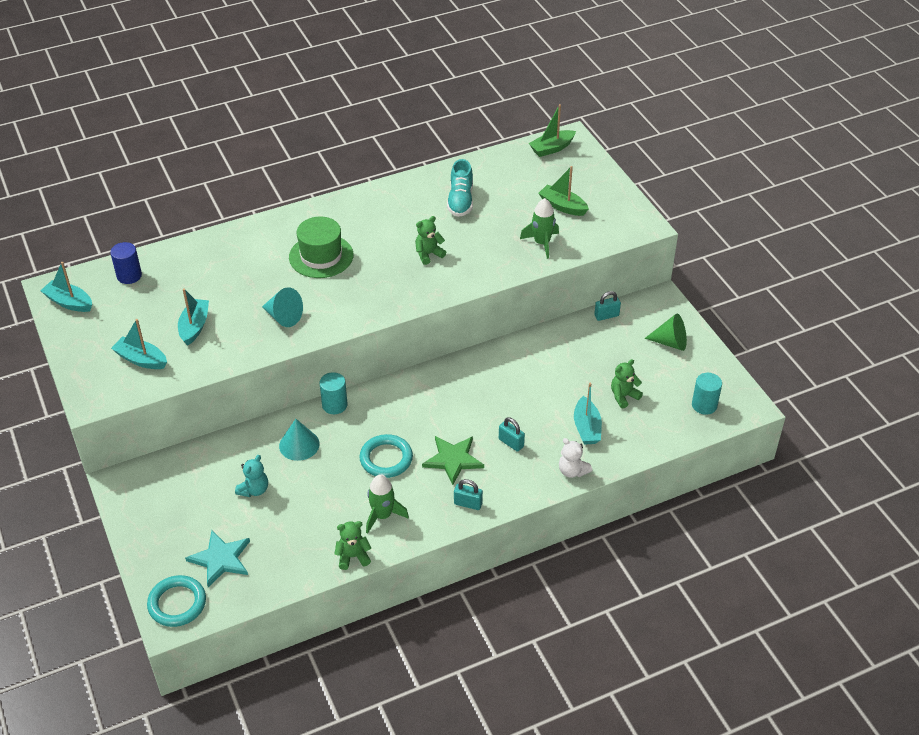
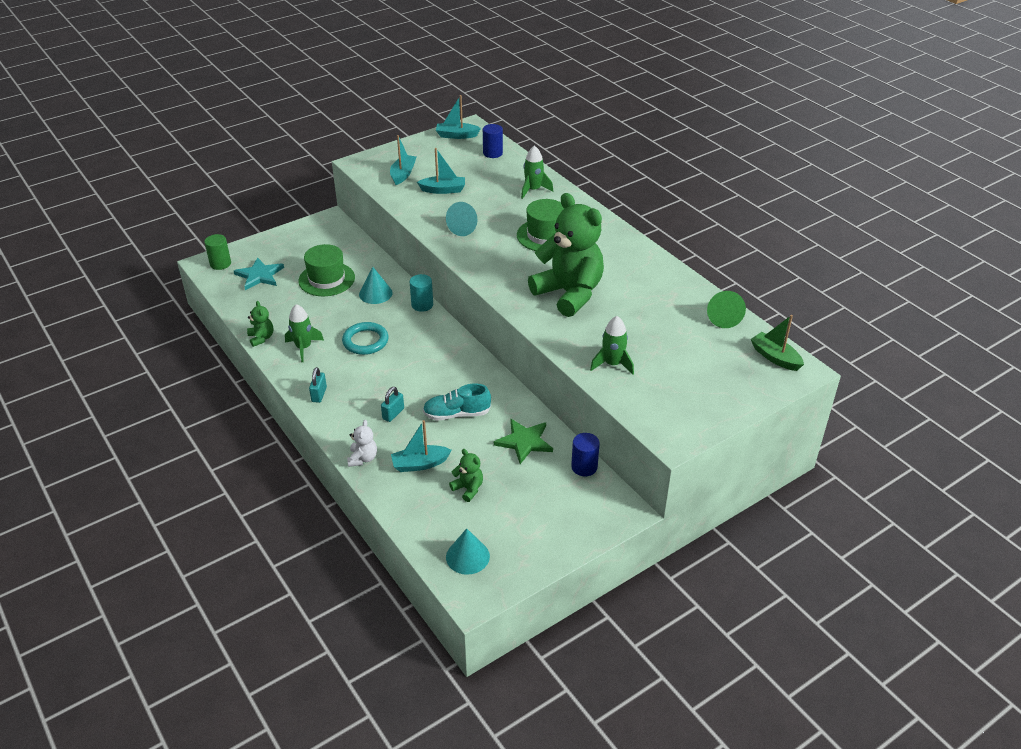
camera: 80 degrees right, 5 degrees down
turquoise boat [41,262,92,312] -> turquoise boat turned 105 degrees counterclockwise [436,95,481,139]
turquoise ring [147,575,206,627] -> green cylinder [204,234,231,270]
turquoise teddy bear [235,455,268,497] -> green hat [298,244,355,296]
green teddy bear [415,216,446,265] -> green teddy bear [528,193,604,317], size x2.45
green star [422,436,484,485] -> green star moved to [494,418,553,464]
turquoise shoe [447,159,473,217] -> turquoise shoe moved to [423,383,491,421]
green boat [538,166,589,216] -> none
white teddy bear [559,438,592,478] -> white teddy bear turned 150 degrees clockwise [347,420,377,467]
turquoise padlock [594,291,621,321] -> blue cylinder [571,433,600,476]
green cone [645,314,687,351] -> green cone moved to [707,291,746,328]
turquoise cylinder [692,373,722,415] -> turquoise cone [446,528,490,575]
none -> green rocket [521,145,553,199]

